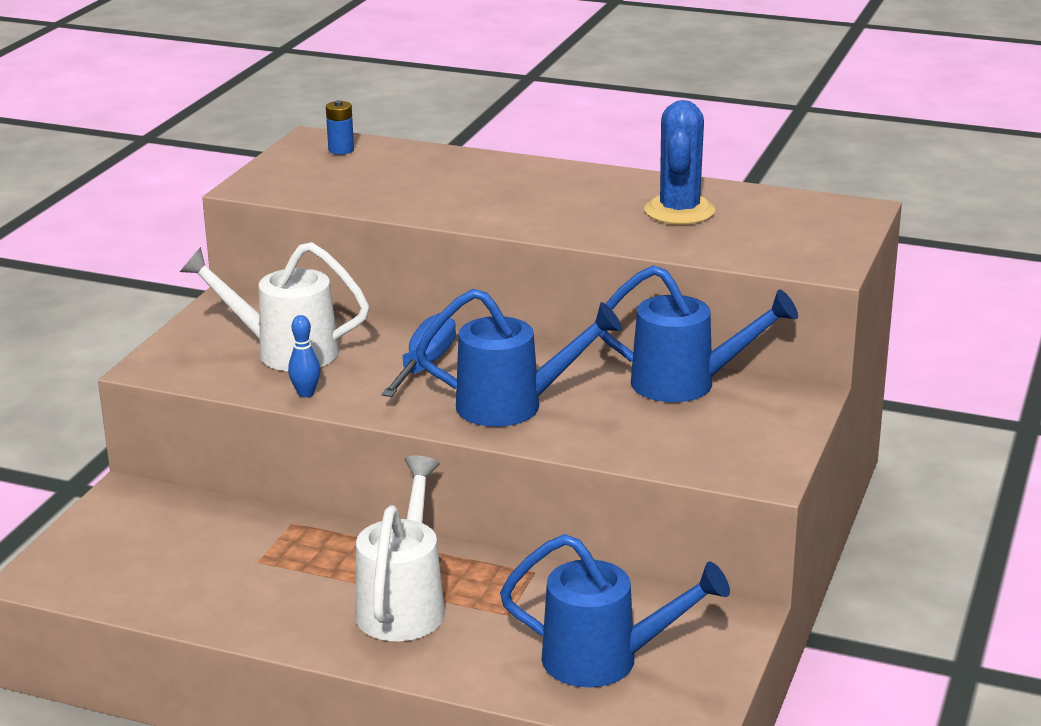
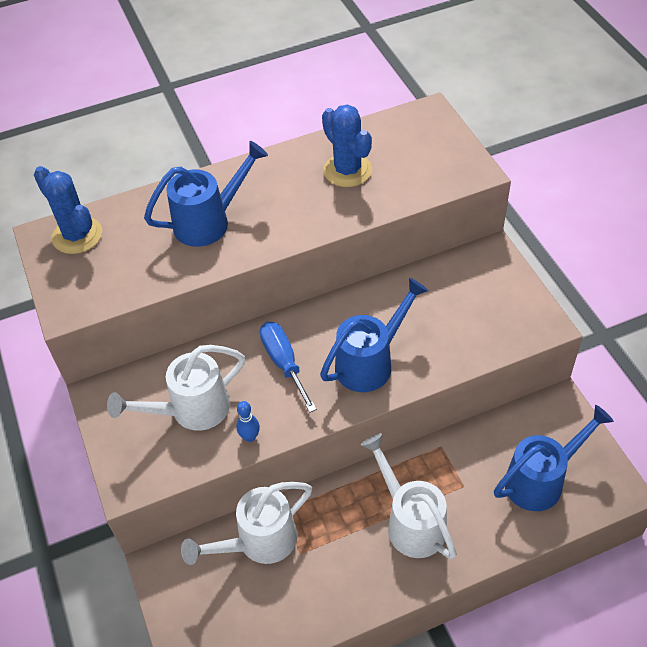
camera: 40 degrees left, 25 degrees up
blue battery [326,100,354,155] -> blue cactus [34,166,102,254]
blue watering can [595,265,798,402] -> blue watering can moved to [144,141,268,247]
none -> white watering can [181,482,312,565]

